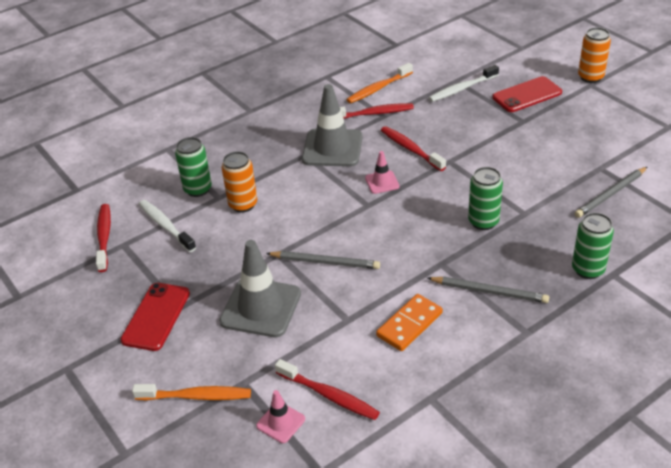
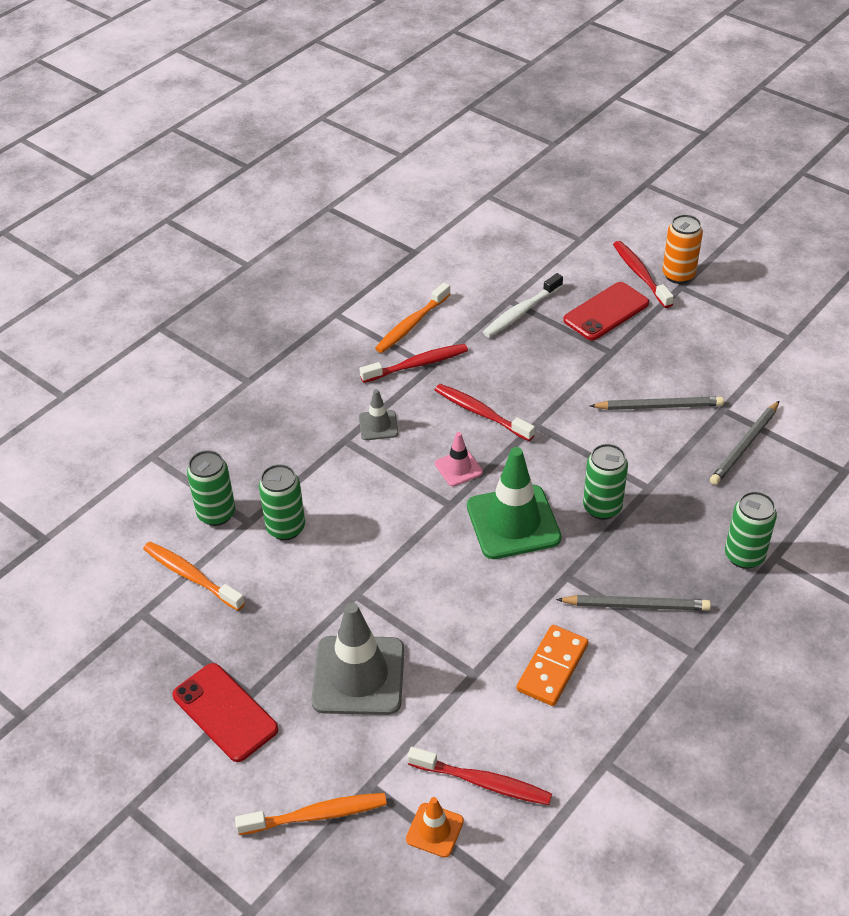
camera: 15 degrees left, 5 degrees up
red toothbrush [96,204,111,272] -> red toothbrush moved to [613,241,674,308]
red phone [121,283,190,351] -> red phone turned 45 degrees counterclockwise [173,663,278,762]
white toothbrush [139,200,196,252] -> orange toothbrush [143,542,245,611]
orange can [222,151,257,213] -> green can [259,464,305,540]
pink traffic cone [256,390,305,443] -> orange traffic cone [406,797,464,858]
grey pencil [266,251,380,269] -> grey pencil moved to [590,397,724,410]
grey traffic cone [302,84,363,167] -> grey traffic cone [359,389,398,440], size x0.49
none -> green traffic cone [467,447,562,559]

